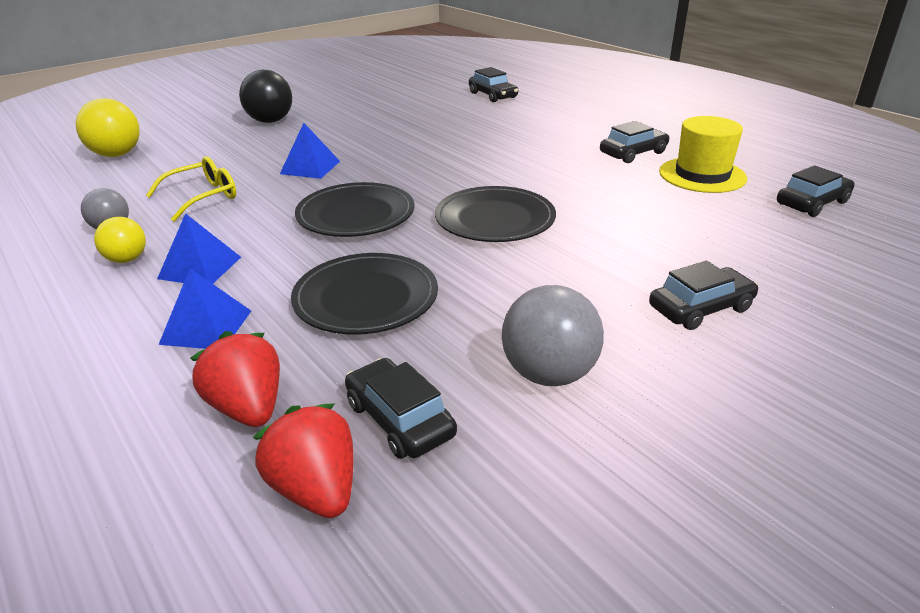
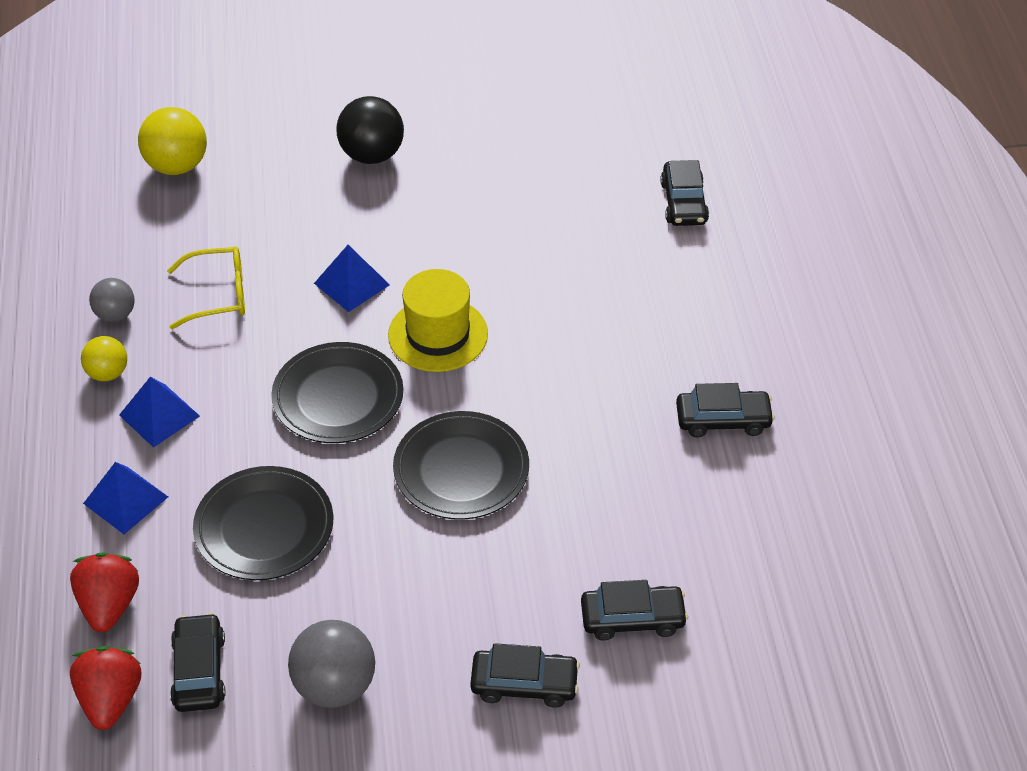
camera: 30 degrees right, 15 degrees up
yellow hat [659,116,747,193] -> yellow hat moved to [388,269,488,372]
black car [777,165,854,217] -> black car moved to [581,580,688,641]

